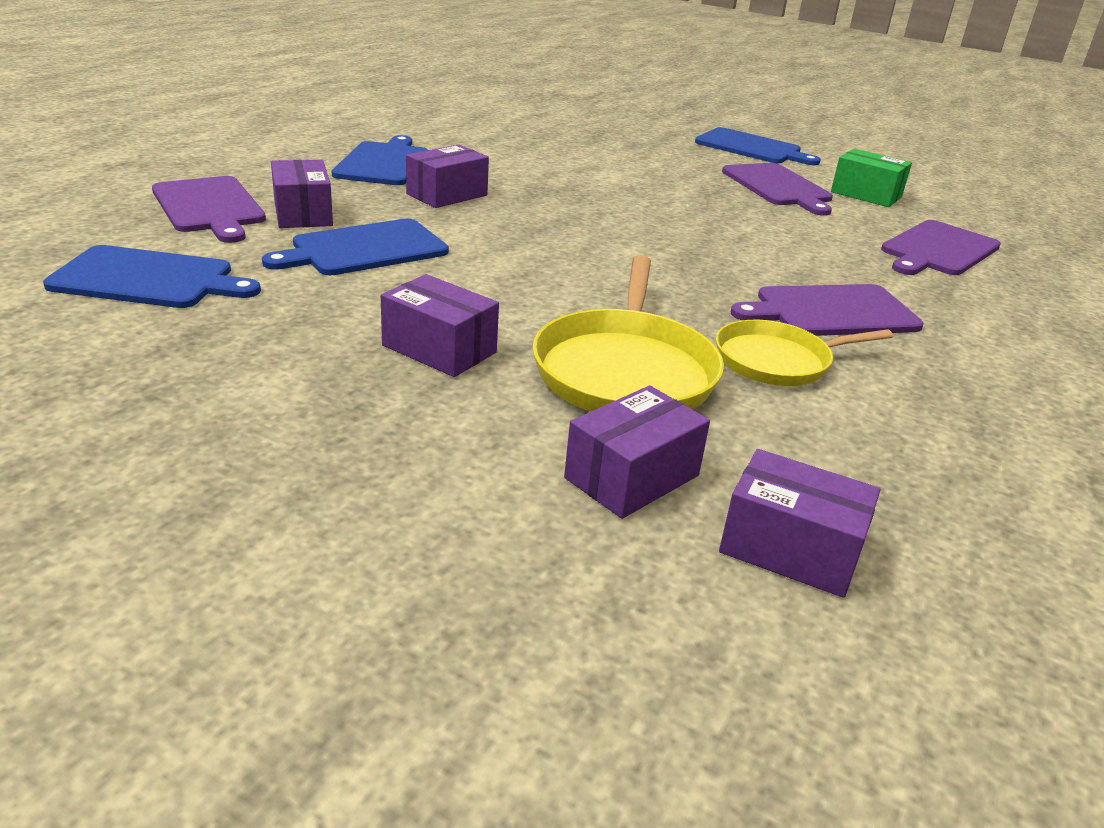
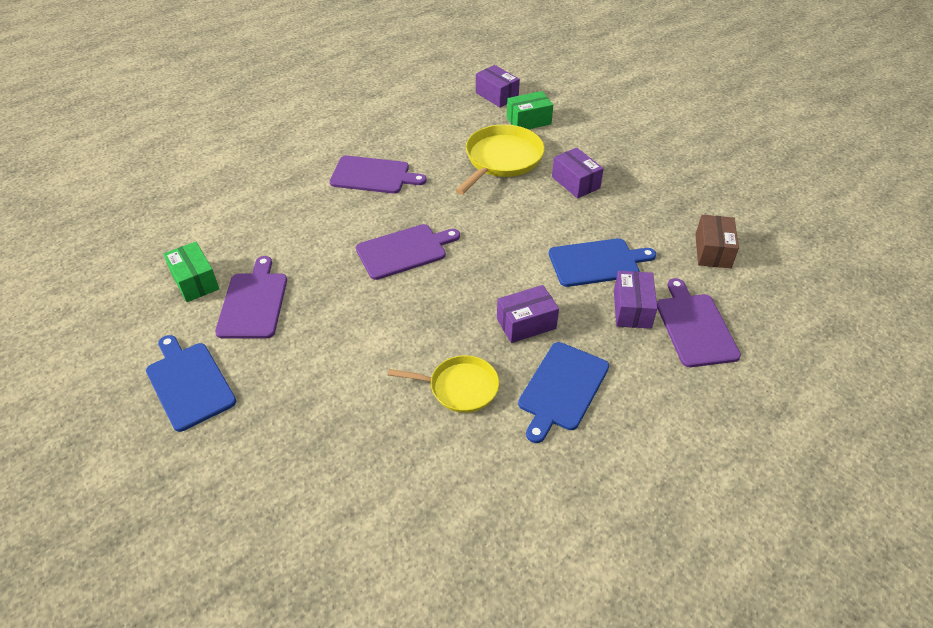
camera: 155 degrees left, 15 degrees up
blue cutting board [43,245,261,308] -> brown box [695,215,739,268]
purple box [564,385,710,519] -> green box [507,91,553,129]
yellow pan [716,320,893,386] -> yellow pan moved to [388,355,499,413]
purple cutting board [881,220,1001,275] -> purple cutting board moved to [356,224,460,280]

